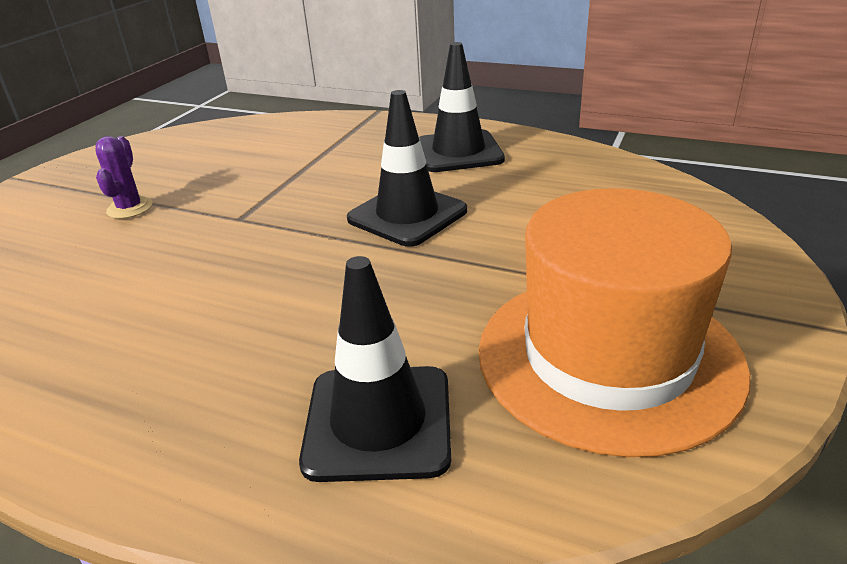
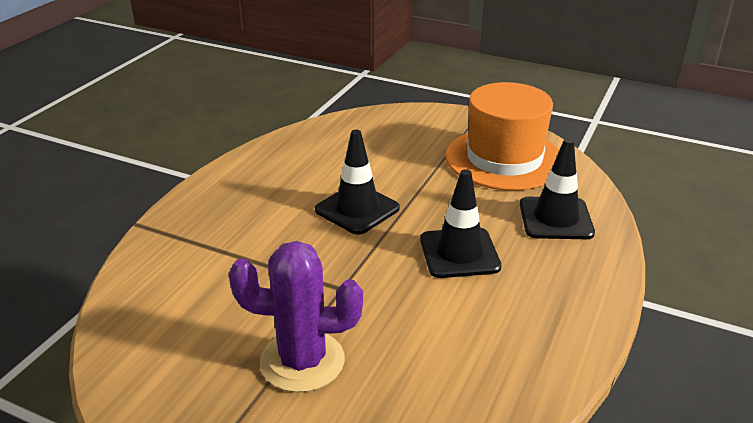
camera: 90 degrees left, 0 degrees up
purple cactus [95,136,153,219] -> purple cactus [229,241,363,393], size x1.97
black traffic cone [419,42,505,172] -> black traffic cone moved to [420,169,502,278]

